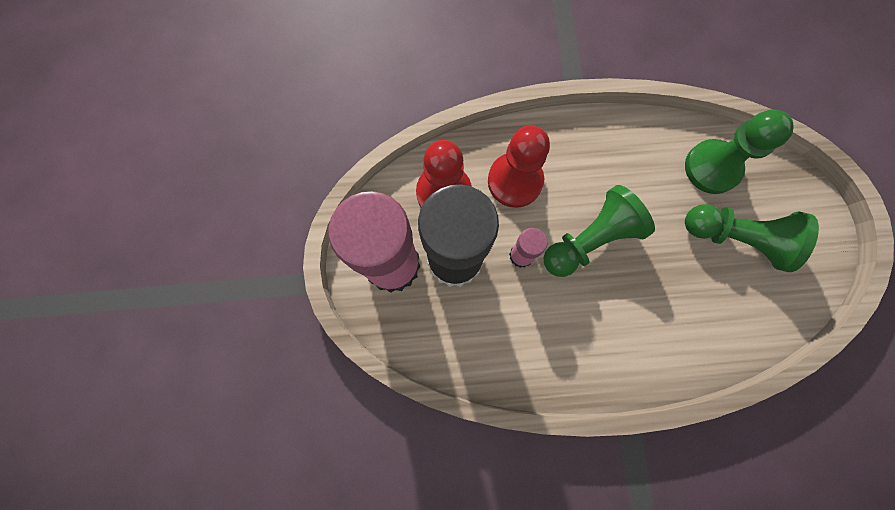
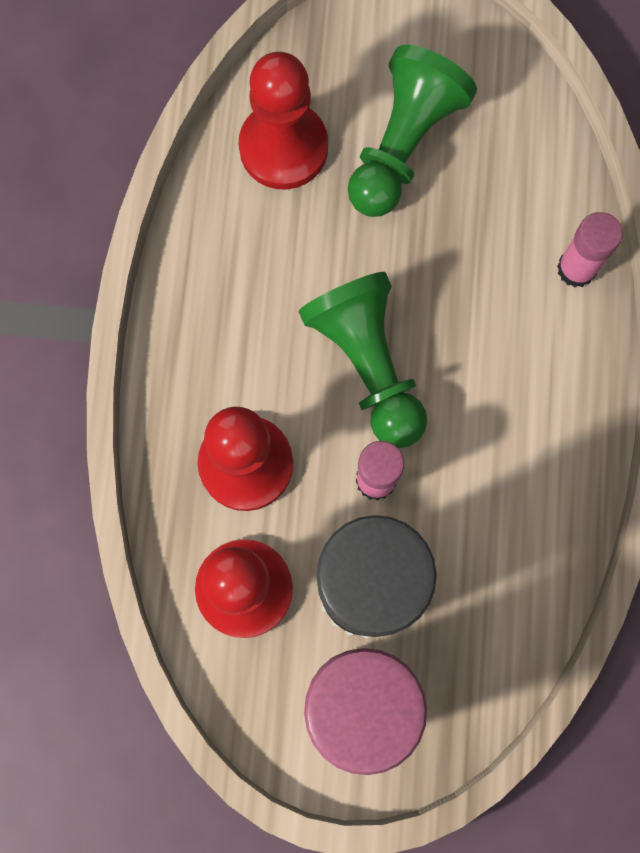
camera: 80 degrees left, 0 degrees up
green pawn [685,110,793,194] -> red pawn [239,52,328,190]
none -> pink glue stick [557,212,623,288]

